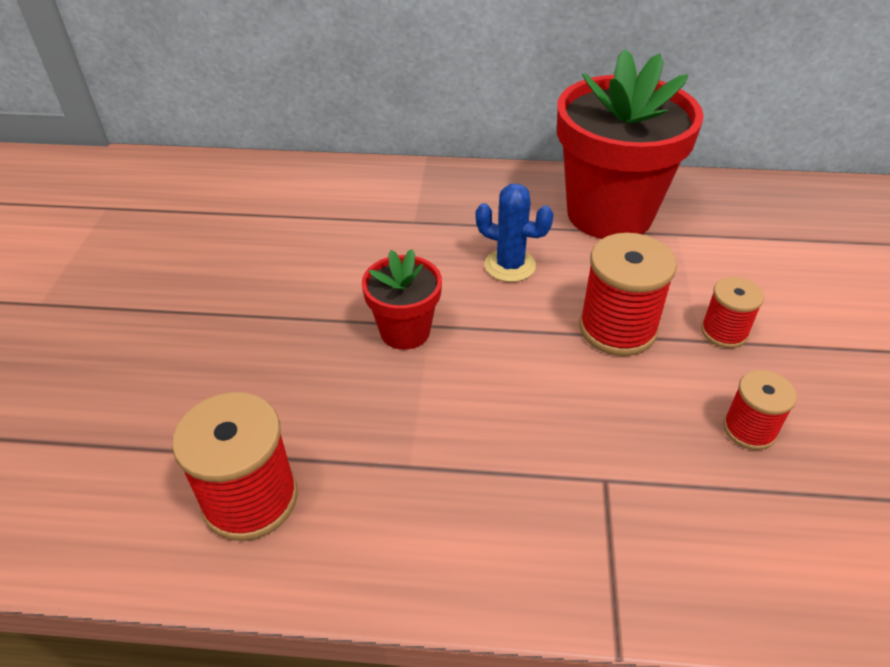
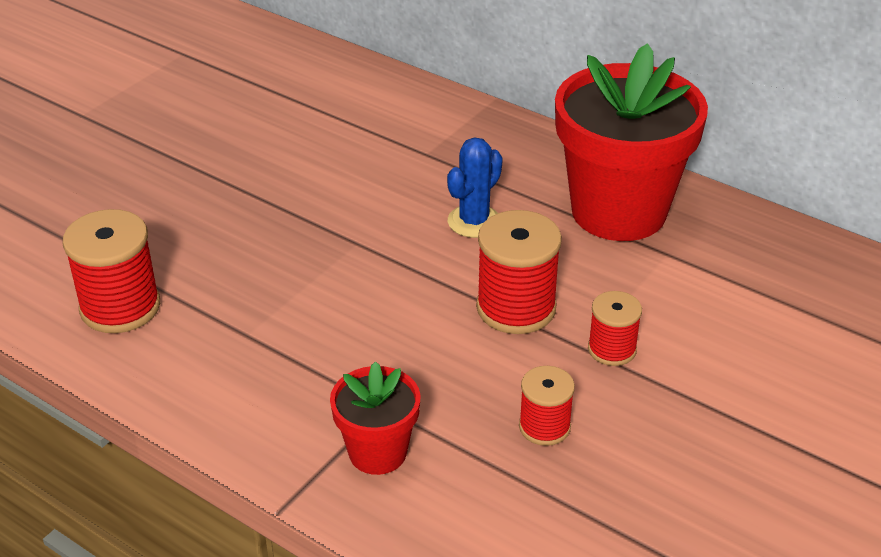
camera: 30 degrees right, 5 degrees down
red flower pot [362,249,442,350] -> red flower pot moved to [330,361,421,475]
blue cactus [476,184,554,282] -> blue cactus turned 75 degrees clockwise [447,137,503,238]

